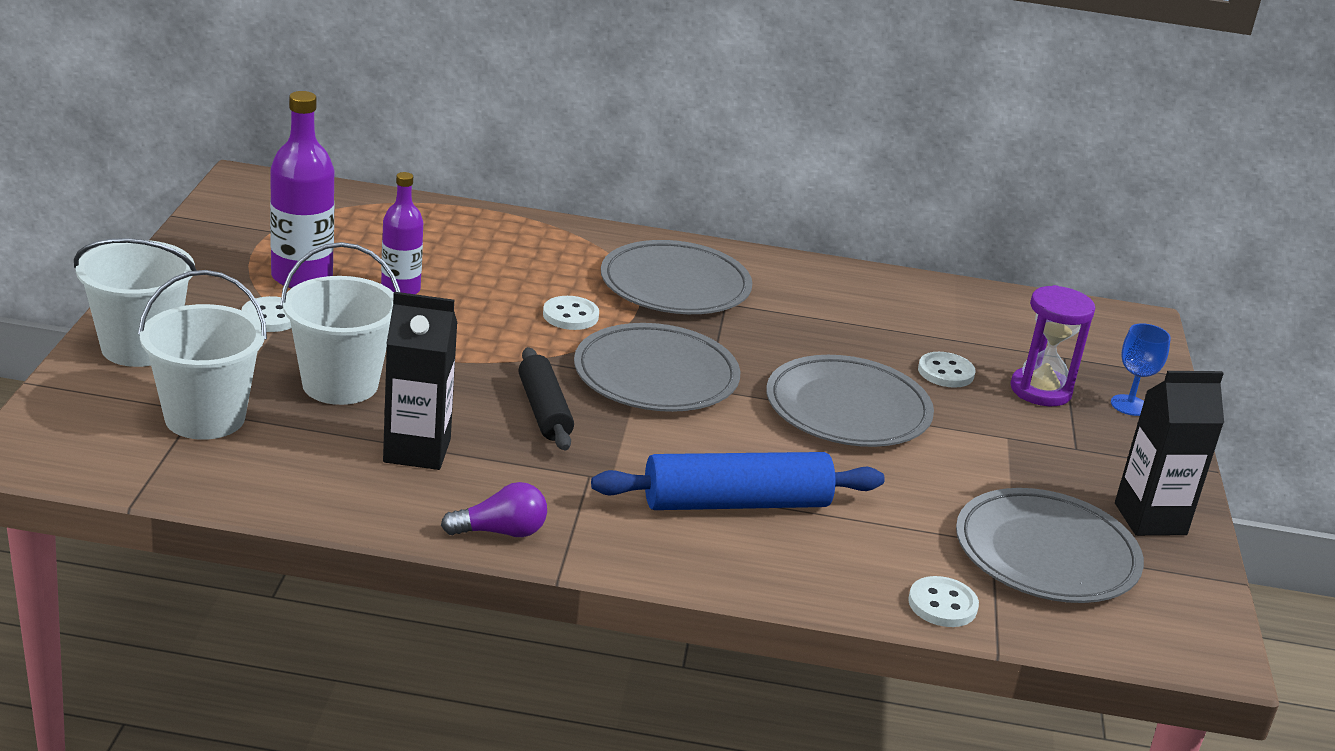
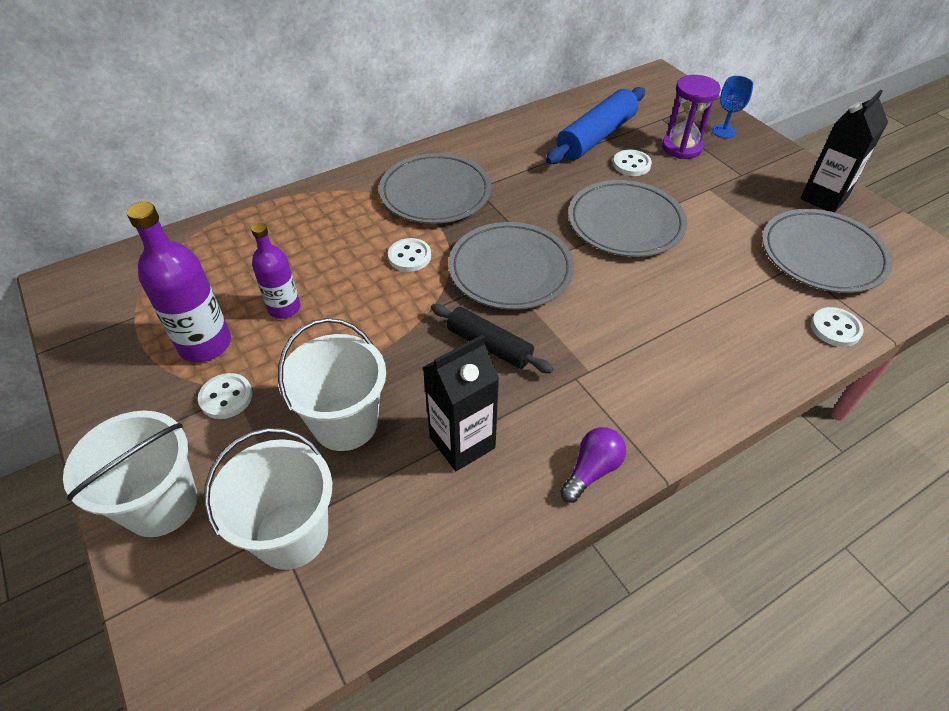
camera: 35 degrees left, 20 degrees up
blue rolling pin [591,452,885,510] -> blue rolling pin moved to [546,87,645,164]

